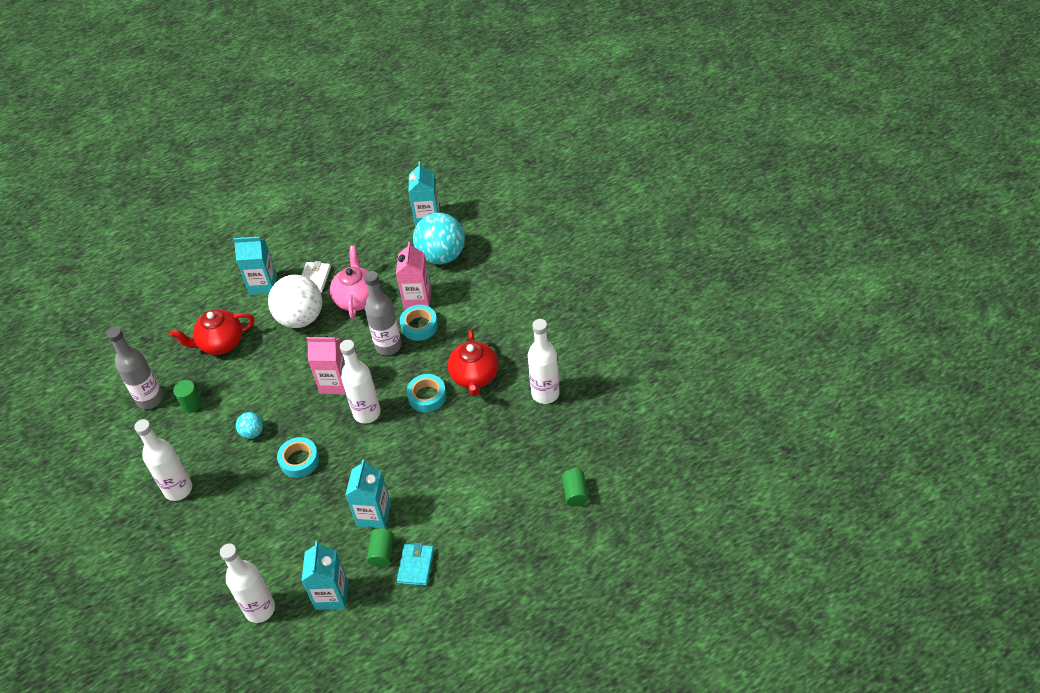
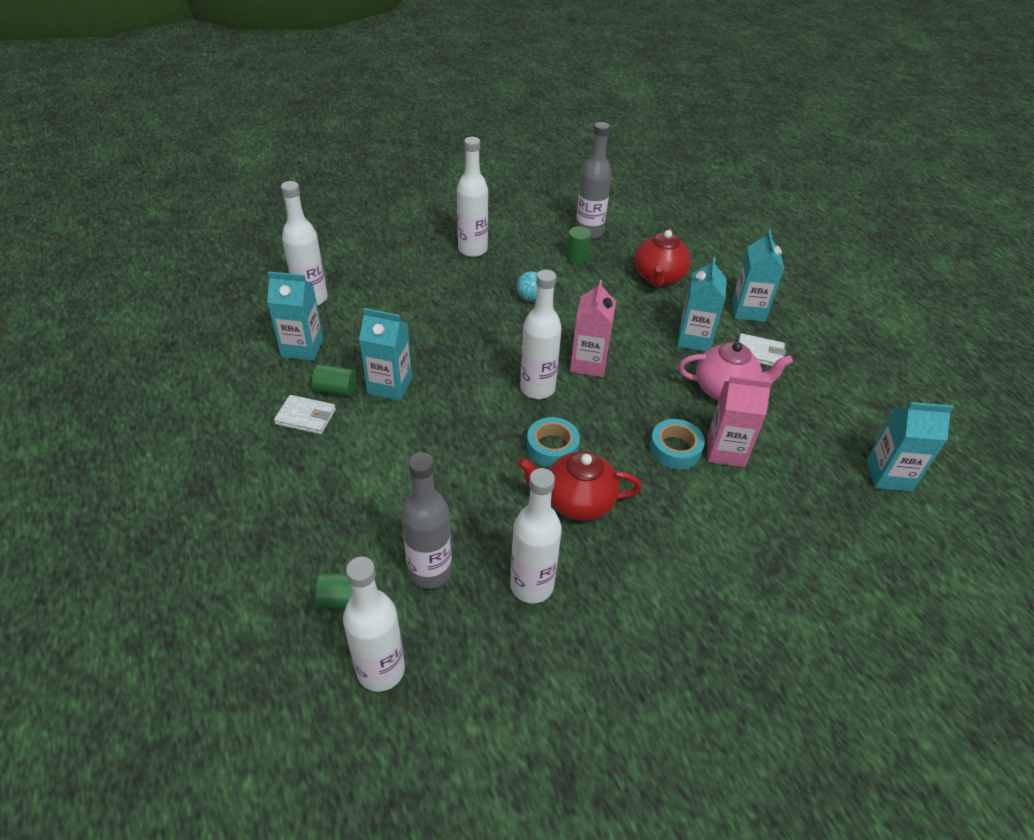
camera: 90 degrees right, 5 degrees down
red teapot [170,310,254,355] -> red teapot turned 150 degrees counterclockwise [635,228,691,287]
white ball [268,275,322,328] -> turquoise carton [677,257,727,352]
turquoise tape [277,437,319,478] -> none
grey bottle [364,271,402,355] -> grey bottle moved to [401,452,452,589]
turquoise wallet [397,543,434,586] -> white wallet [274,395,336,434]
turquoise ball [413,213,465,264] -> none
none -> white bottle [343,557,405,692]

